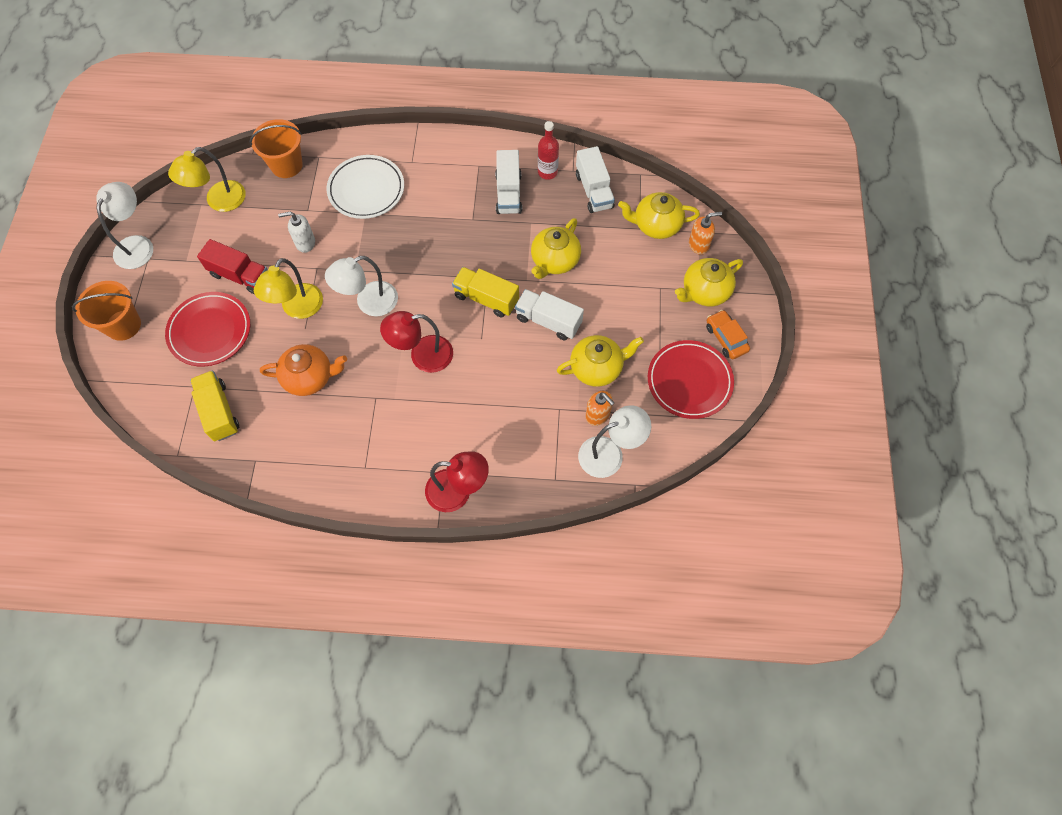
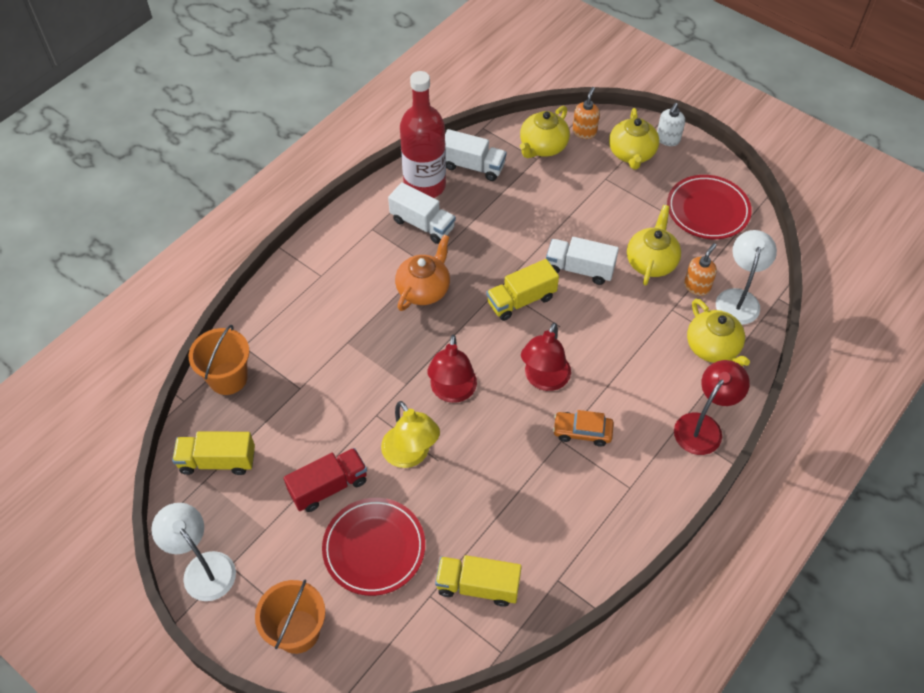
camera: 55 degrees left, 10 degrees down
yellow lamp [168,147,246,212] -> yellow truck [172,431,255,475]
orange teapot [260,344,347,396] -> orange teapot moved to [395,234,450,311]
white soap dispenser [278,211,315,253] -> white soap dispenser moved to [657,103,685,146]
white lamp [325,256,398,316] -> red lamp [427,334,477,403]
white plate [327,155,404,219] -> none
white truck [515,289,584,340] -> white truck turned 45 degrees clockwise [546,237,619,285]
yellow teapot [531,218,581,279] -> yellow teapot moved to [687,299,750,367]
red bottle [538,121,559,180] -> red bottle [400,71,446,198], size x1.95
orange soap dispenser [585,391,614,426] -> orange soap dispenser turned 45 degrees counterclockwise [684,243,717,296]
orange car [706,310,750,359] -> orange car moved to [553,410,614,447]

